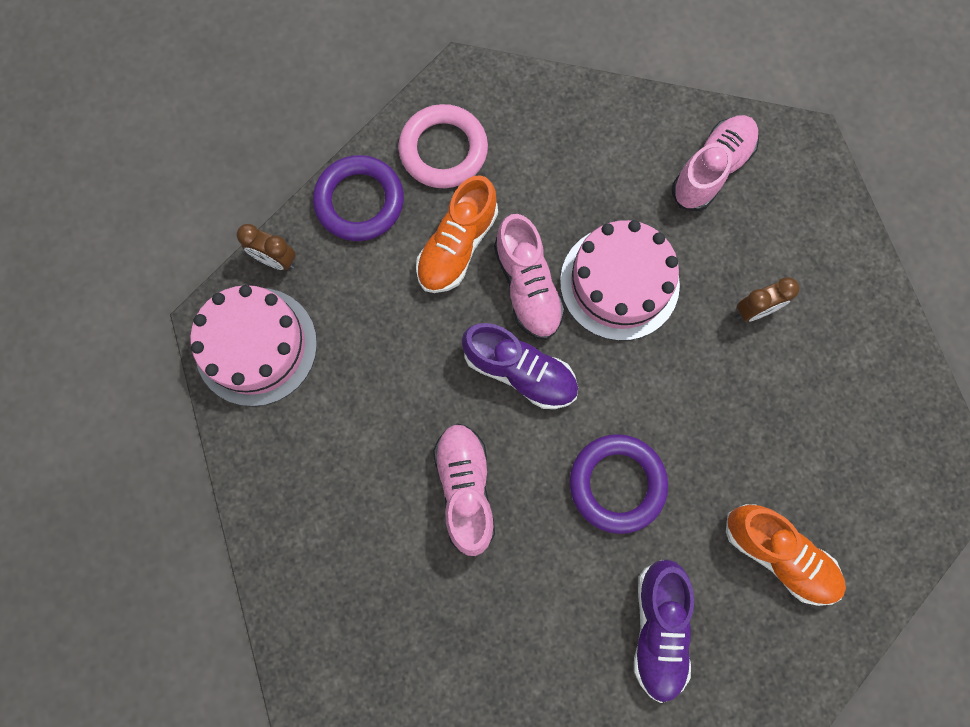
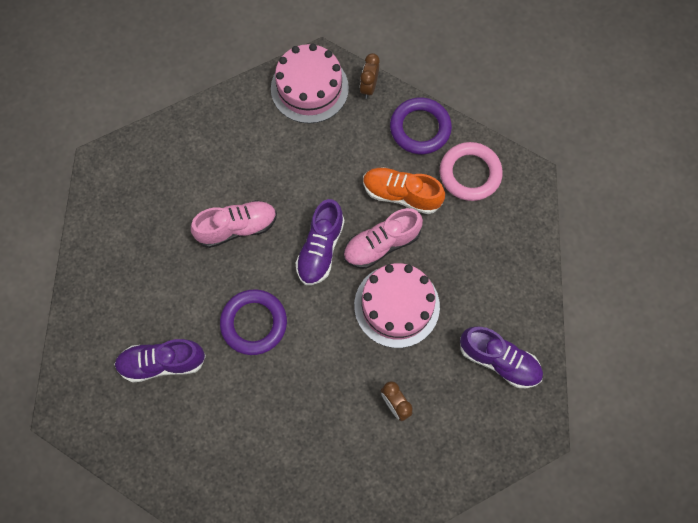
camera: 80 degrees right, 5 degrees down
pink shoe [672,115,759,211] -> purple shoe [460,326,543,388]
orange shoe [726,504,846,606] -> none

